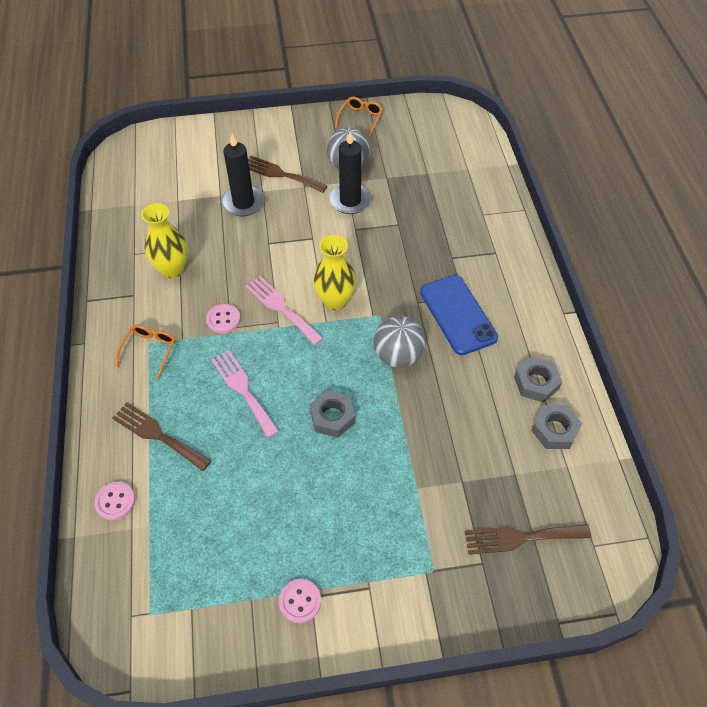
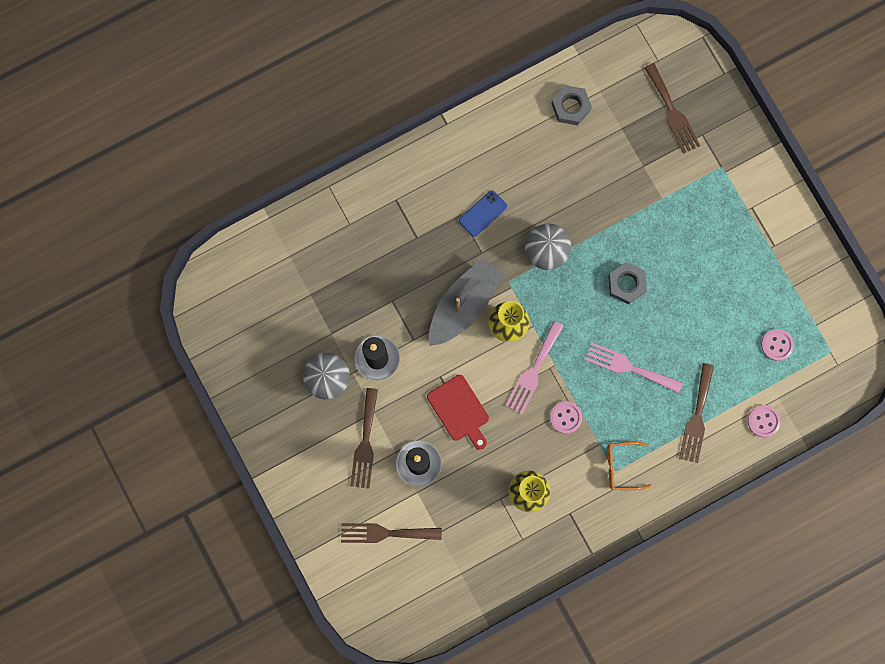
camera: 110 degrees left, 25 degrees up
pink fork [211,350,279,438] -> pink fork turned 75 degrees clockwise [585,343,683,393]
pink button [279,579,321,623] -> pink button moved to [761,329,794,361]
orange glasses [335,97,383,137] -> none
blue phone [420,275,498,355] -> blue phone [459,190,507,237], size x0.56
grey nut [514,357,562,402] -> none
none -> brown fork [341,523,442,543]
none -> red cutting board [427,375,489,450]
none -> grey boat [429,258,504,346]

